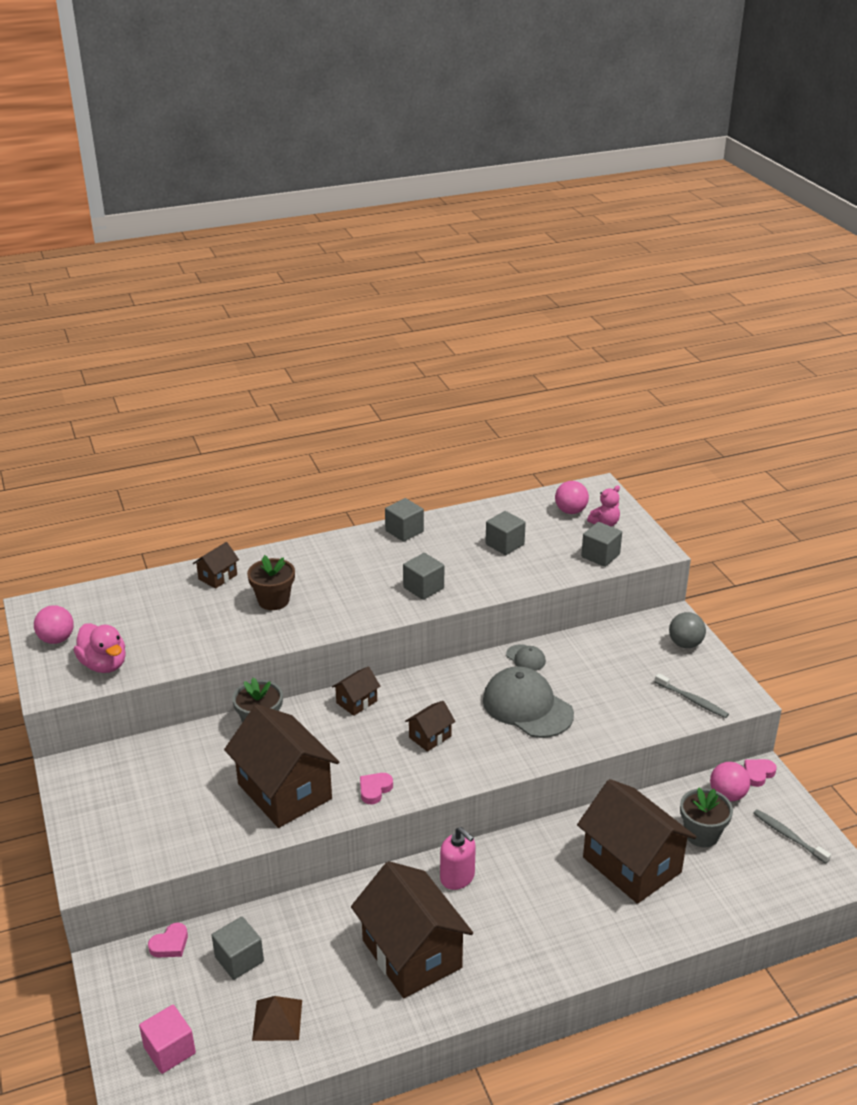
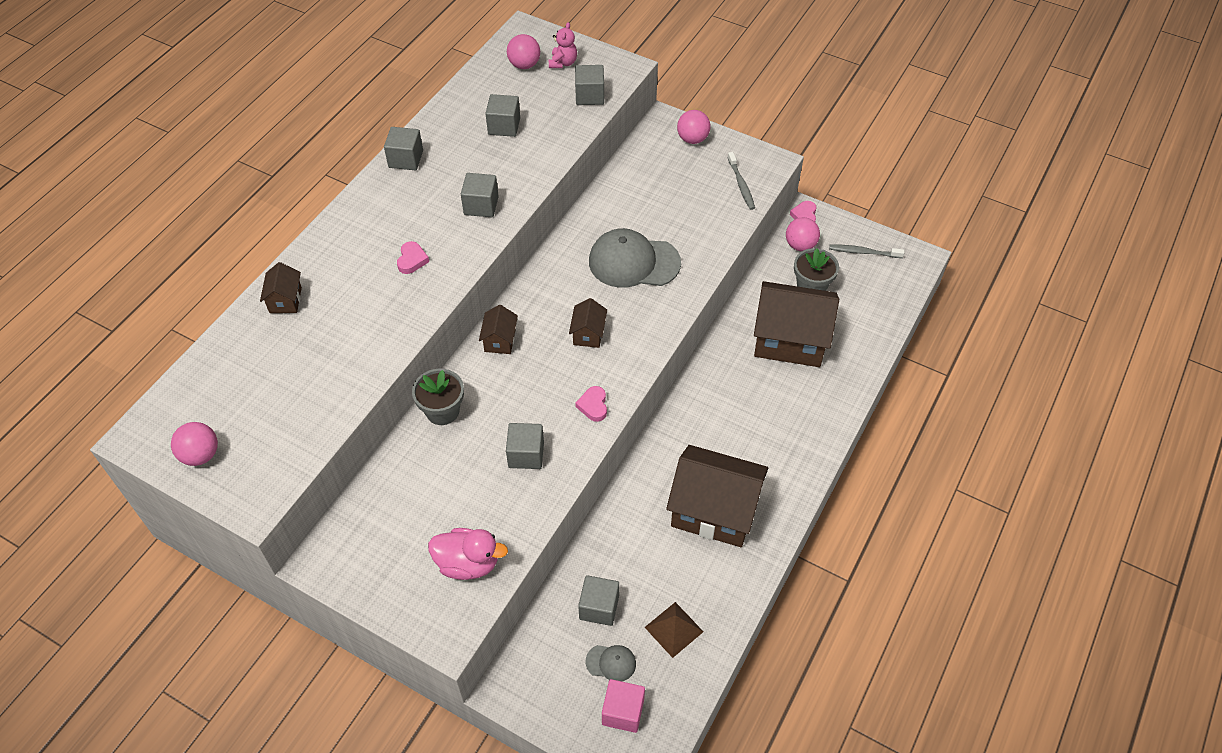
camera: 40 degrees left, 20 degrees up
pink duck [74,623,126,673] -> pink duck moved to [428,528,508,580]
pink heart [148,923,188,957] -> pink heart moved to [397,241,429,274]
brown house [224,704,339,828] -> grey cube [506,423,544,469]
brown flower pot [247,555,295,610] -> none
pink soap dispenser [440,827,476,890] -> none
grey cap [506,644,546,671] -> grey cap moved to [586,645,636,681]
grey toothbrush [655,673,729,718] -> grey toothbrush turned 75 degrees clockwise [728,152,755,210]
grey ball [669,612,706,648] -> pink ball [677,110,711,144]

